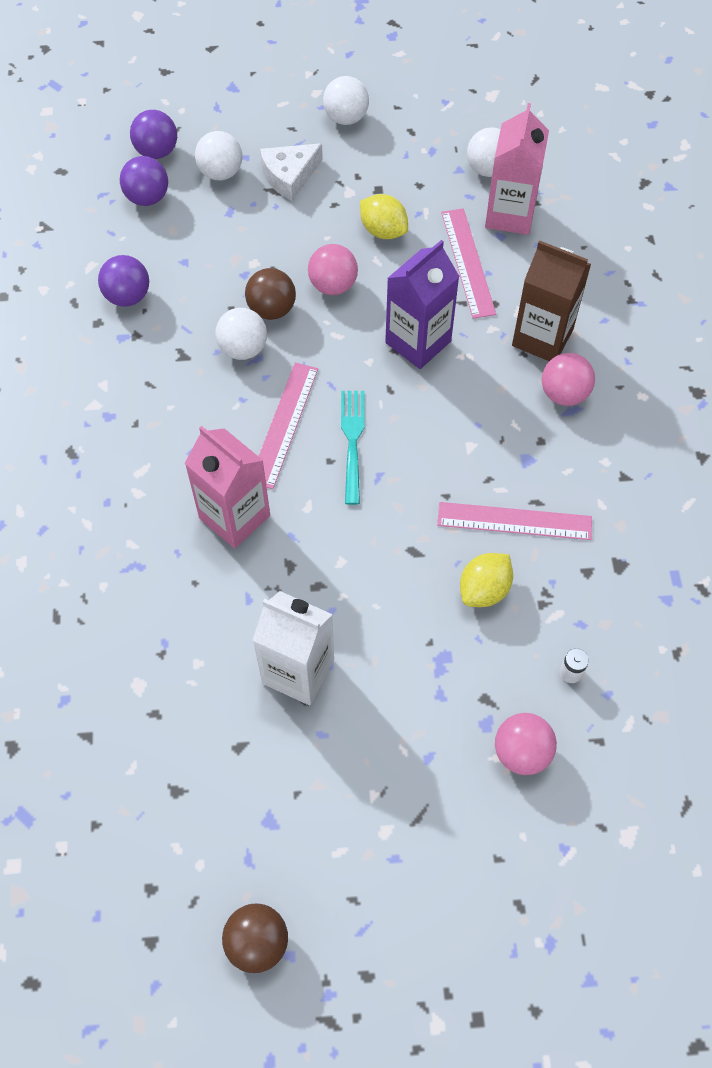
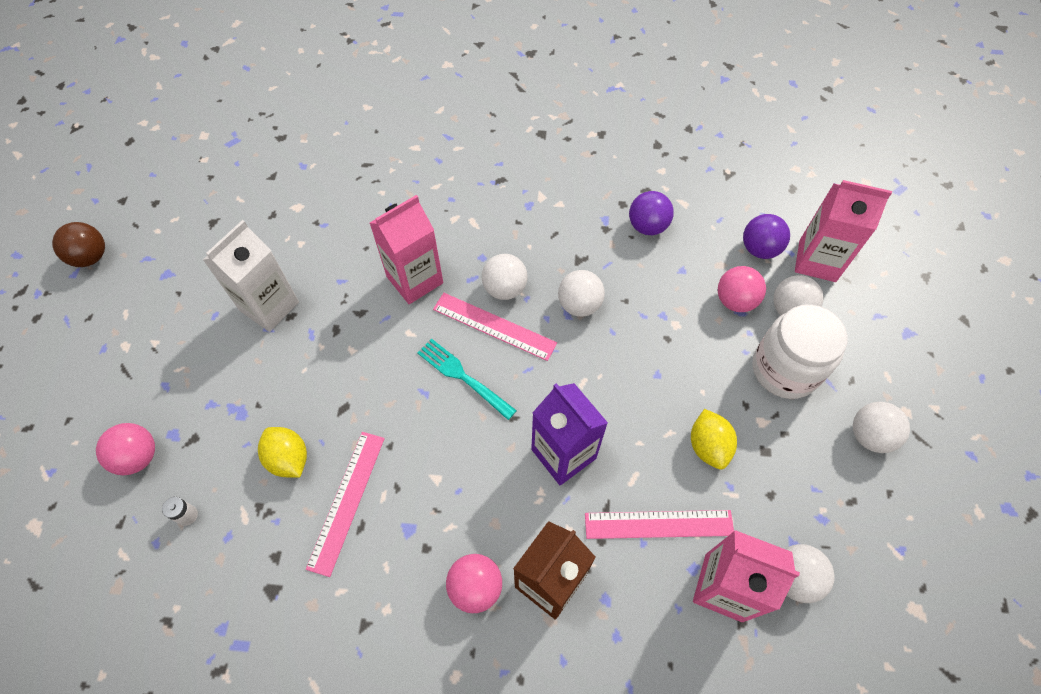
camera: 100 degrees right, 0 degrees up
purple ball [130,110,177,159] -> pink carton [795,180,892,282]
brown ball [245,268,296,320] -> none
white cheese [260,143,323,201] -> white jar [752,304,847,399]
pink ball [308,244,358,295] -> pink ball moved to [718,266,766,312]
turquoise fork [341,391,365,505] -> turquoise fork turned 150 degrees counterclockwise [417,339,517,420]
yellow lemon [360,194,408,239] -> yellow lemon turned 60 degrees counterclockwise [691,409,737,469]
none -> white ball [482,254,528,300]

